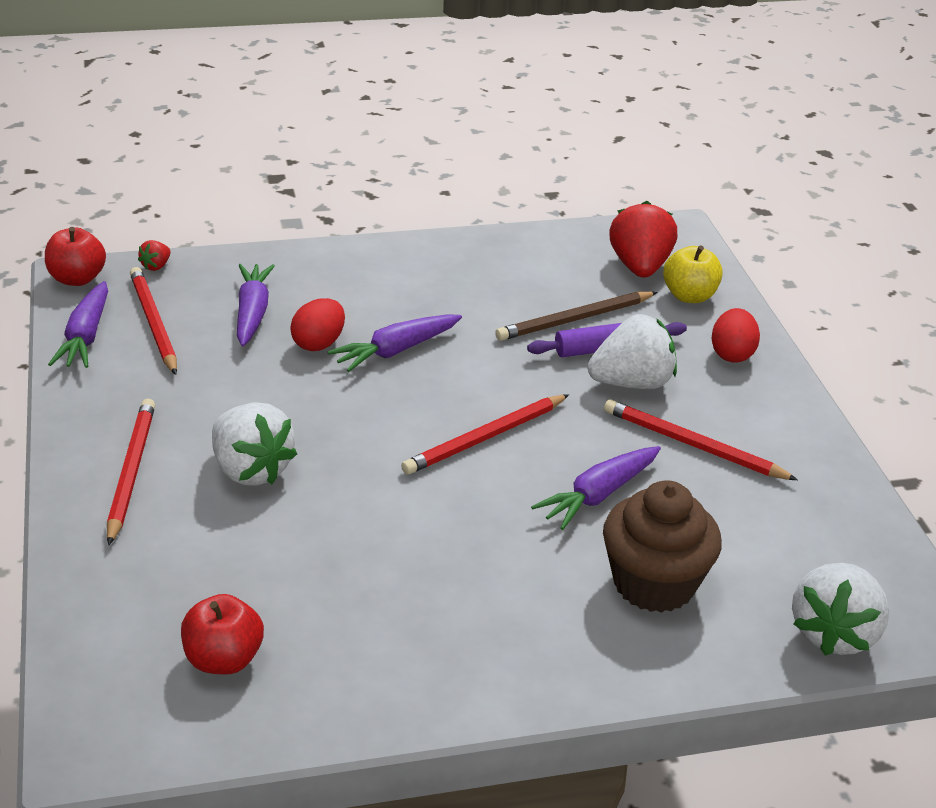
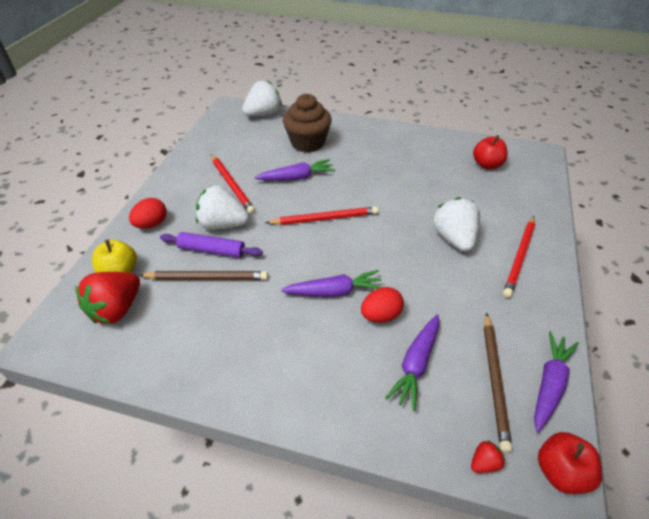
camera: 150 degrees left, 10 degrees up
red pencil [130,267,177,375] -> brown pencil [484,313,512,453]

